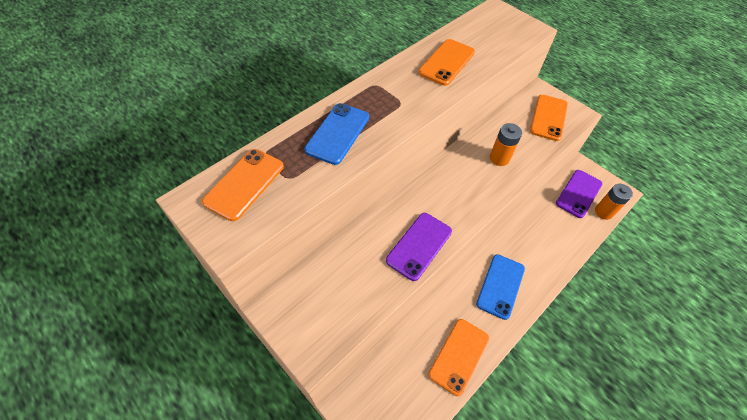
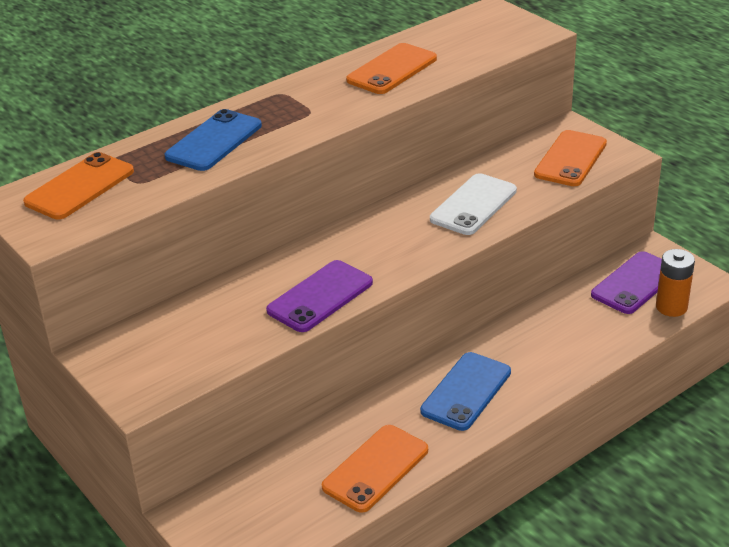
camera: 10 degrees right, 20 degrees down
orange battery [490,123,522,166] -> white phone [430,173,517,235]

